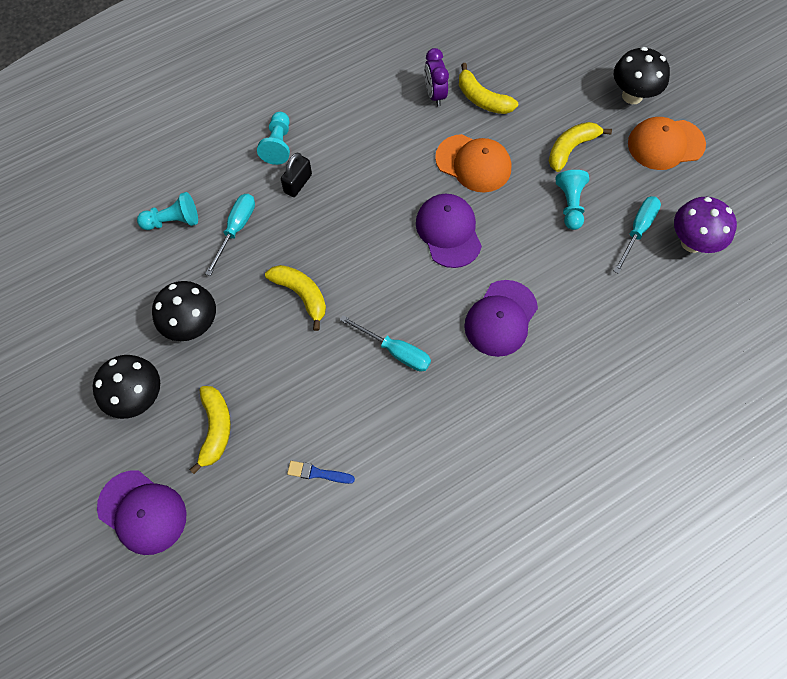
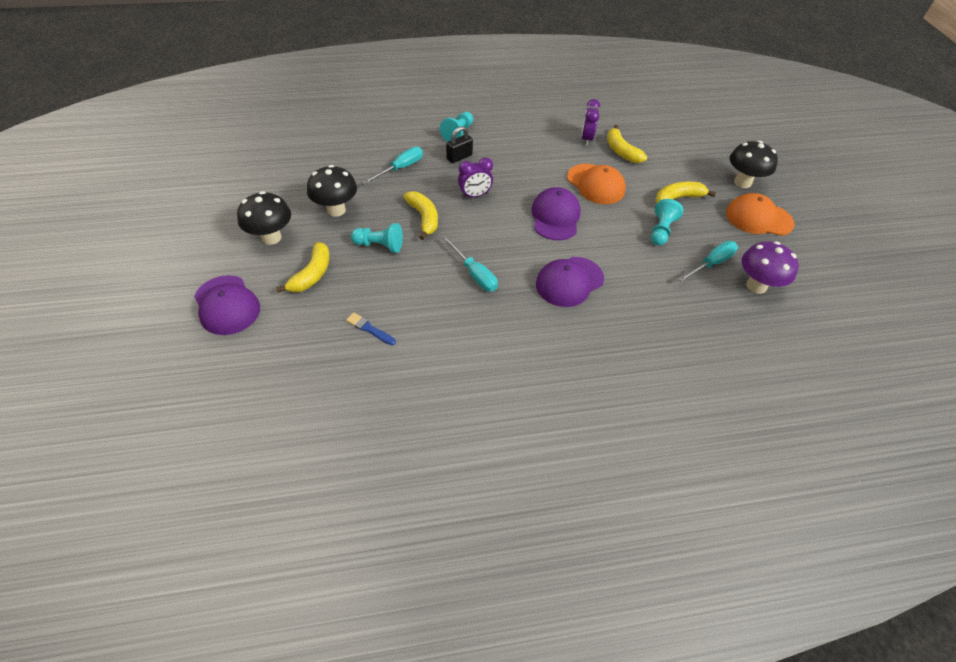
camera: 20 degrees right, 15 degrees down
turquoise pawn [137,192,198,230] -> turquoise pawn moved to [351,223,403,253]
none -> purple clock [458,157,493,198]

